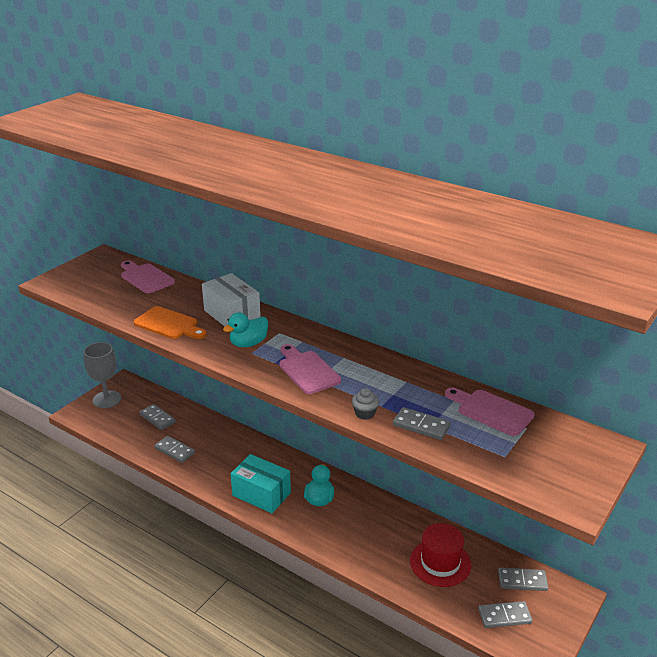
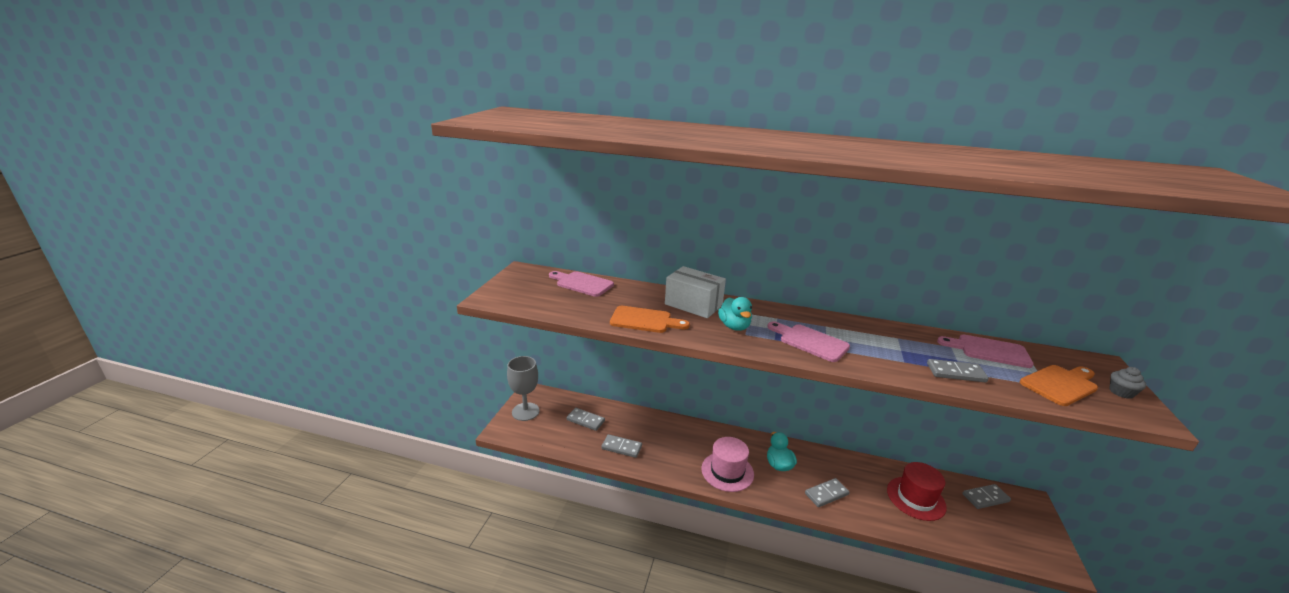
camera: 20 degrees left, 5 degrees down
turquoise duck [223,312,268,347] -> turquoise duck turned 45 degrees counterclockwise [718,297,752,331]
turquoise box [230,454,291,513] -> pink hat [702,437,754,492]
grey cupcake [352,388,379,420] -> grey cupcake moved to [1109,367,1146,399]
grey domino [478,601,532,628] -> grey domino moved to [805,478,850,507]
none -> orange cutting board [1020,365,1098,406]

